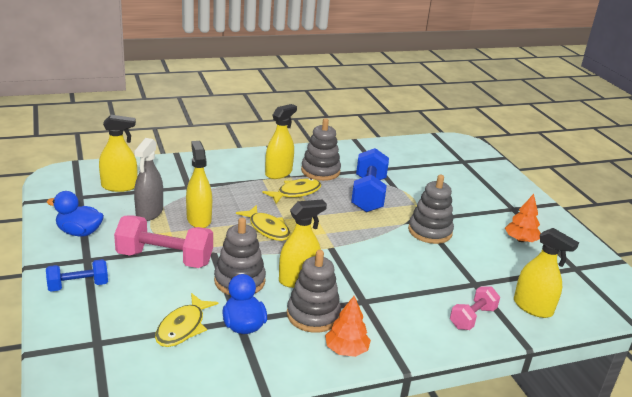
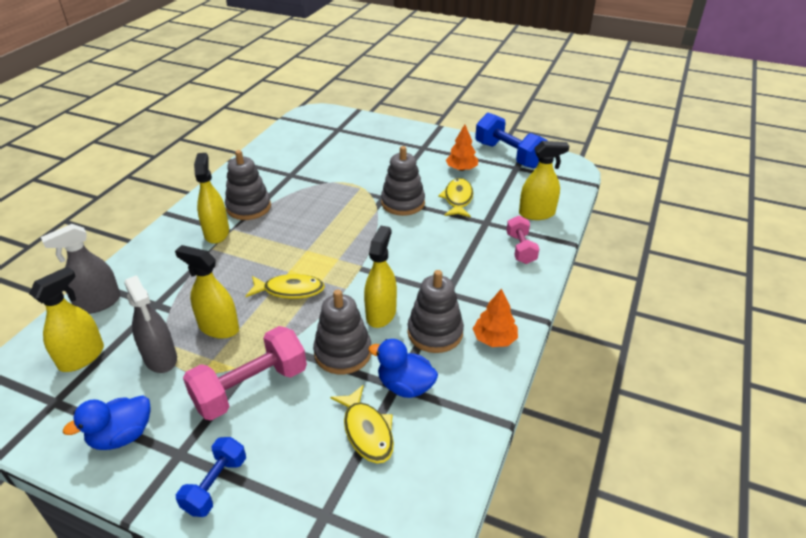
camera: 45 degrees left, 10 degrees up
yellow fish [262,178,321,204] -> yellow fish moved to [438,178,473,218]
blue dumbbell [351,148,389,212] -> blue dumbbell moved to [475,113,548,169]
none -> grey spray bottle [41,224,121,314]

